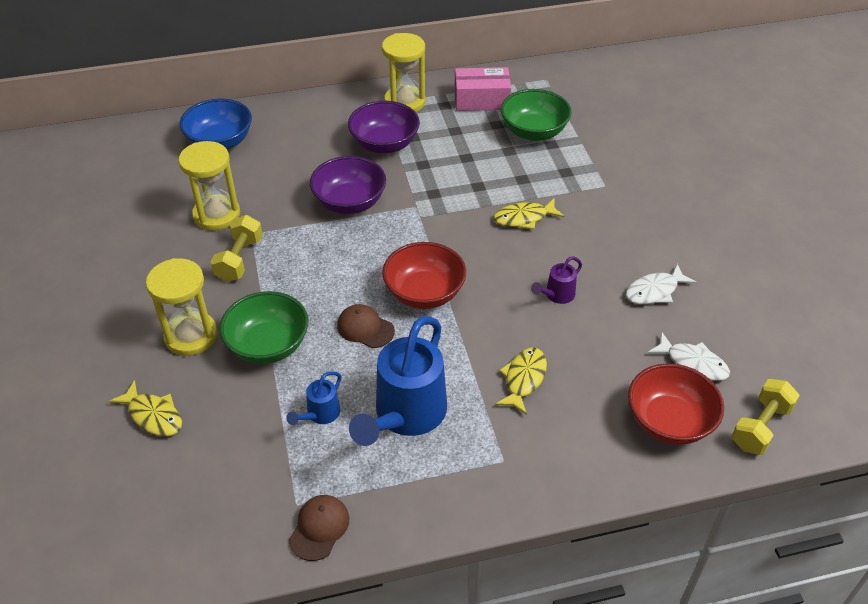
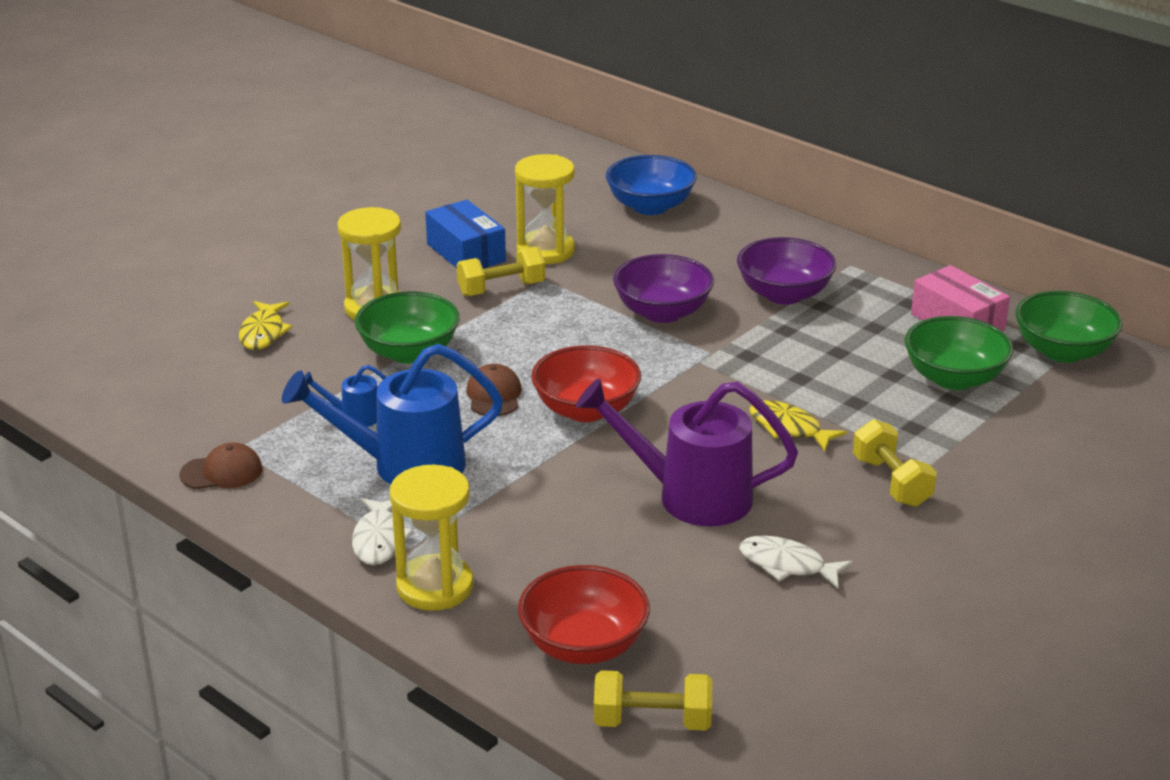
camera: 55 degrees right, 15 degrees down
yellow hourglass [382,33,426,112] -> yellow hourglass moved to [390,465,474,611]
yellow fish [495,348,547,415] -> none
purple watering can [531,256,582,304] -> purple watering can [576,378,798,526], size x2.18
white fish [648,332,730,381] -> white fish moved to [352,498,414,565]
none -> blue box [425,200,506,268]
none -> yellow dumbbell [853,419,937,507]
none -> green bowl [1015,291,1123,363]

